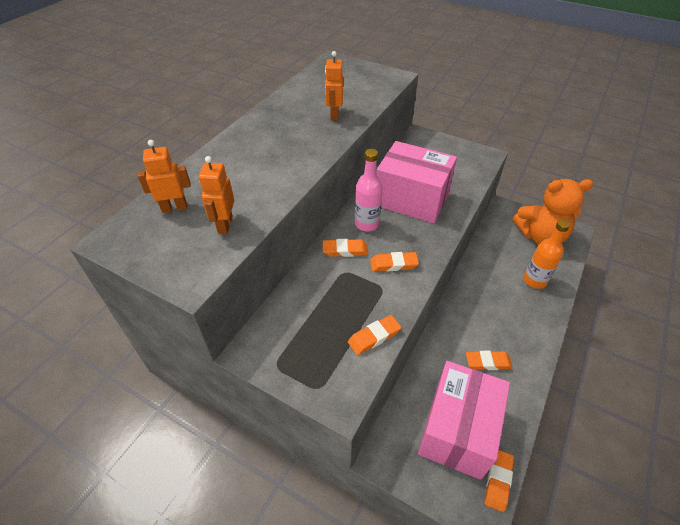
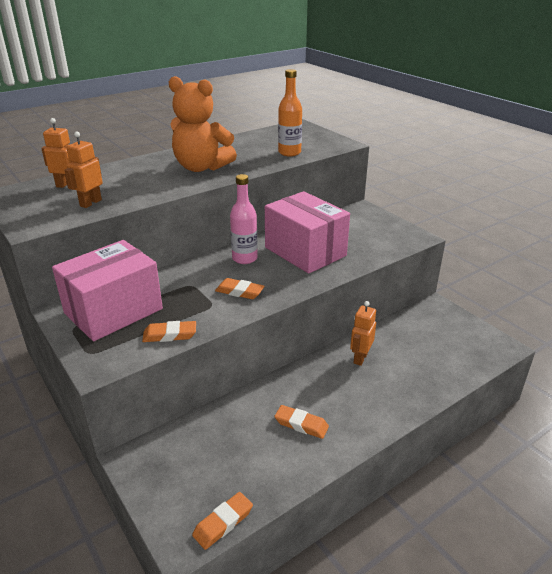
camera: 25 degrees right, 15 degrees down
orange eraser [323,239,368,257] -> none
orange robot [325,51,343,120] -> orange robot moved to [350,301,376,366]
pink box [418,361,510,480] -> pink box moved to [52,240,163,341]
orange teddy bear [513,179,593,244] -> orange teddy bear moved to [169,76,237,172]
orange bottle [524,219,570,289] -> orange bottle moved to [278,69,302,156]

